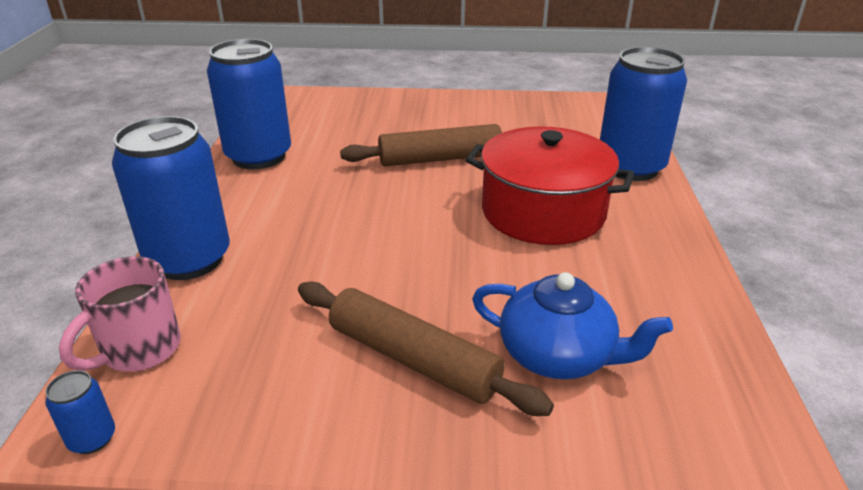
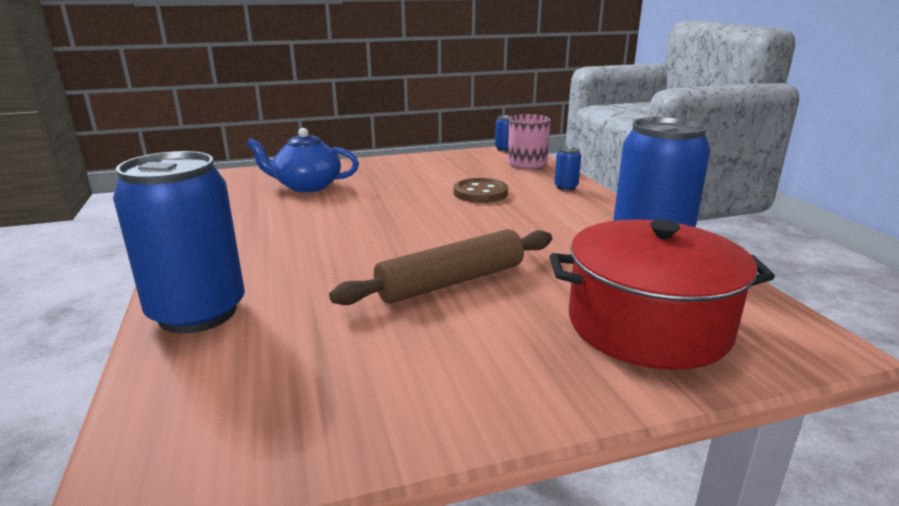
camera: 160 degrees right, 10 degrees down
blue can [112,116,230,280] -> blue can [554,146,581,191], size x0.41
brown rolling pin [298,282,554,416] -> none
red pot [466,126,634,245] -> red pot moved to [550,219,775,370]
none -> brown button [454,178,508,203]

